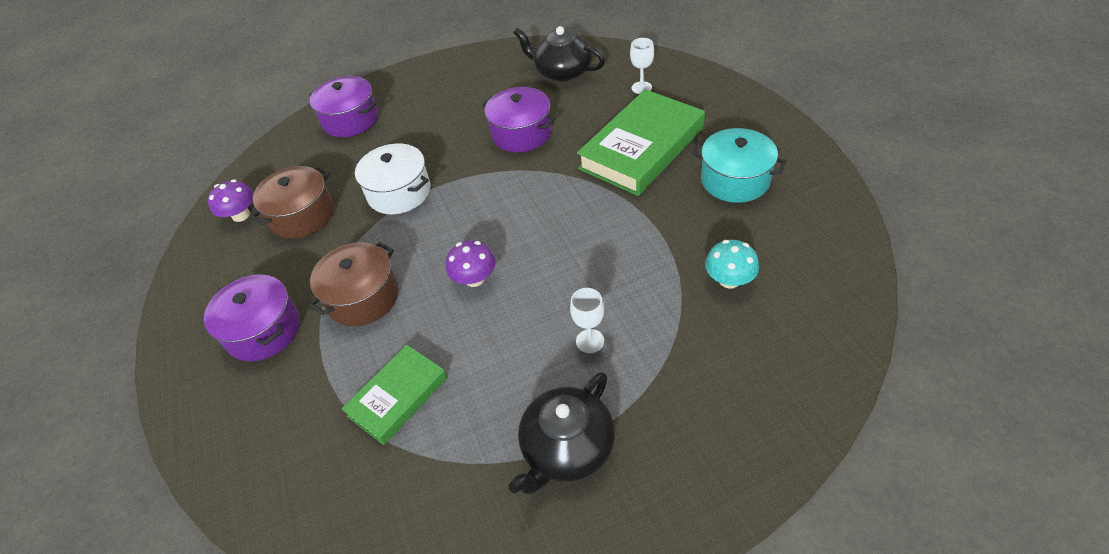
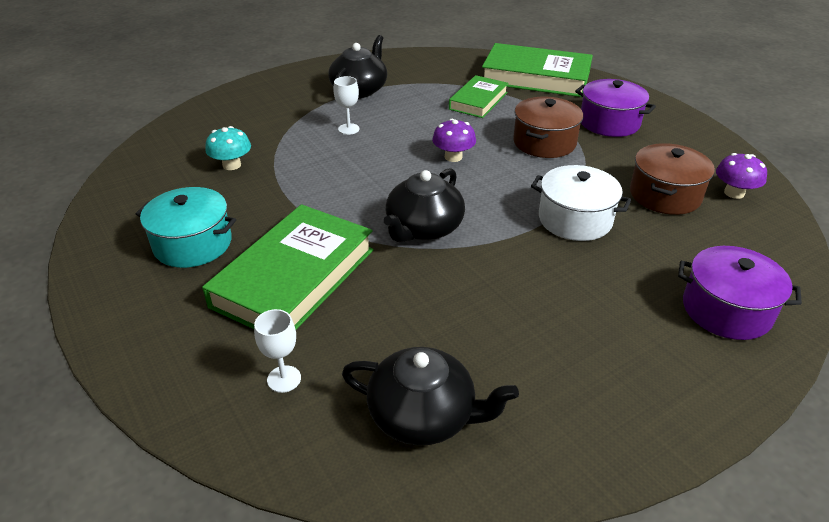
camera: 165 degrees right, 10 degrees down
purple pot [482,87,556,152] -> none
none -> black teapot [384,168,465,242]
none -> green book [482,43,593,97]

